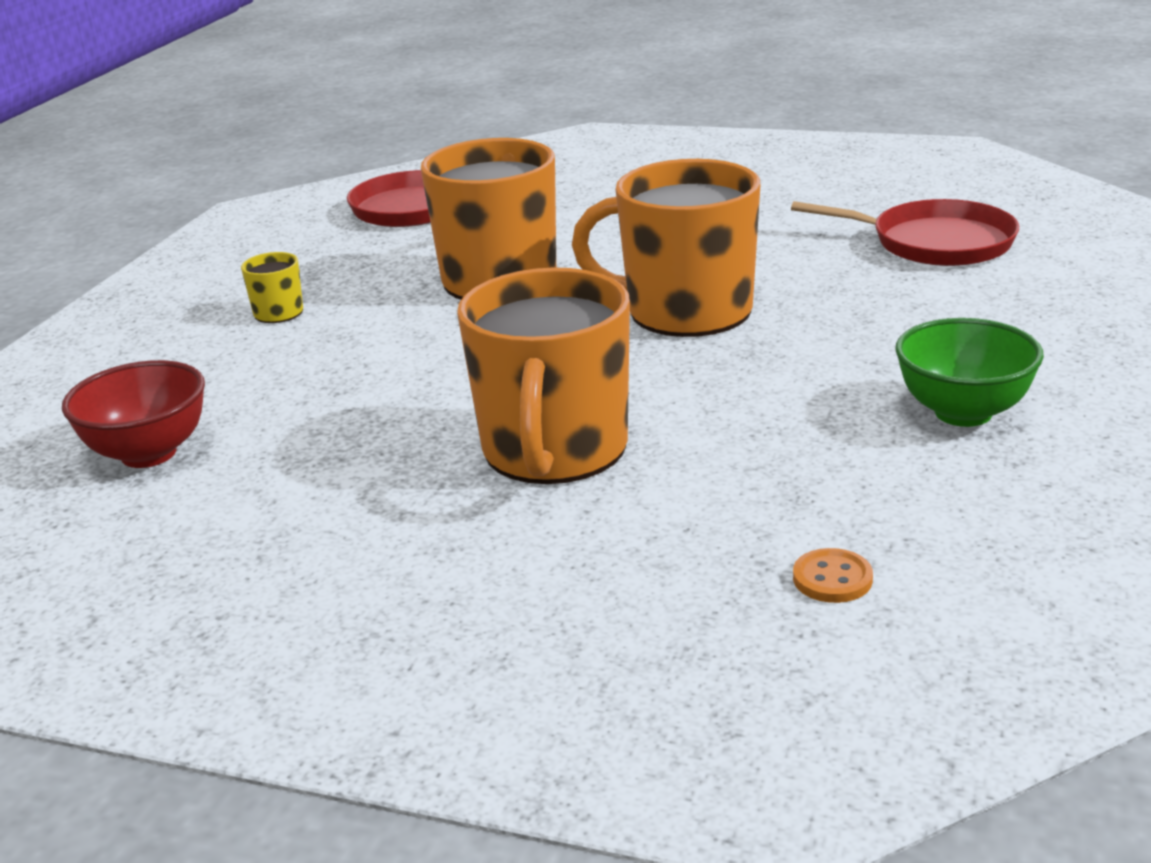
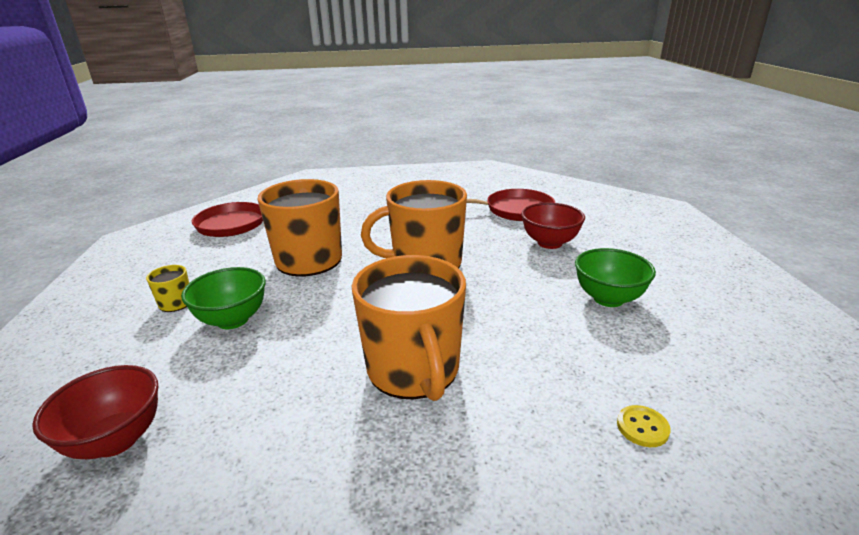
camera: 25 degrees left, 0 degrees up
orange button [793,548,873,603] -> yellow button [617,405,670,447]
none -> green bowl [181,267,266,329]
none -> red bowl [521,203,585,249]

